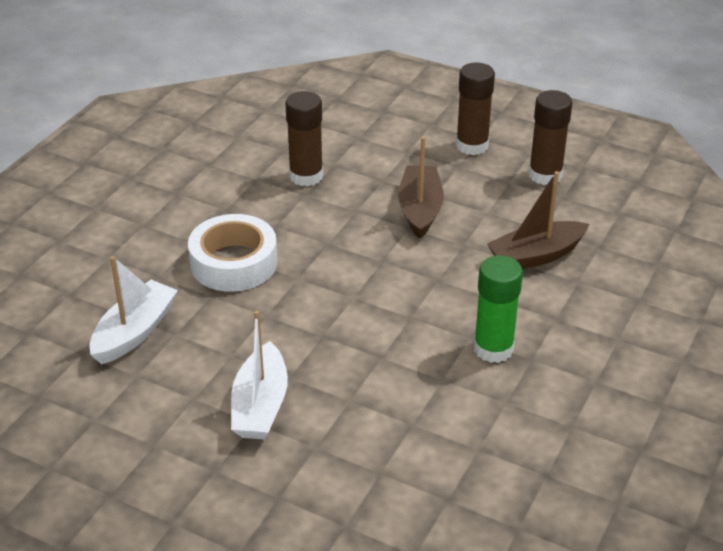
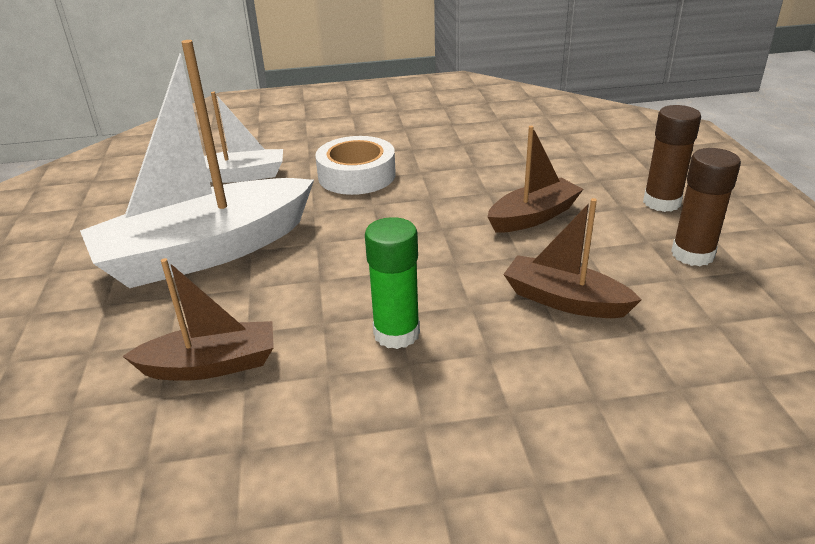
camera: 55 degrees right, 5 degrees down
white boat [231,310,288,439] -> white boat [80,40,314,288], size x1.96
brown glue stick [285,91,323,186] -> none
none -> brown boat [123,258,274,381]

